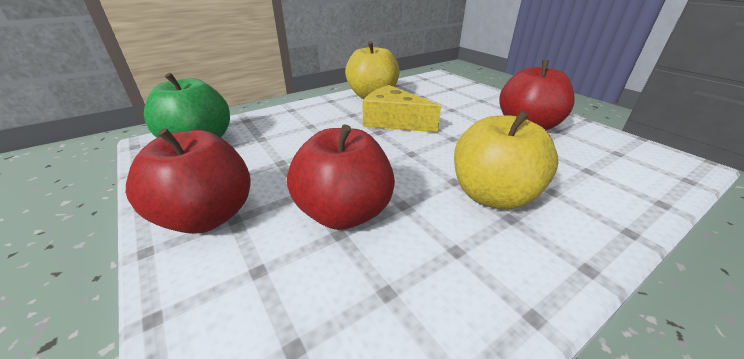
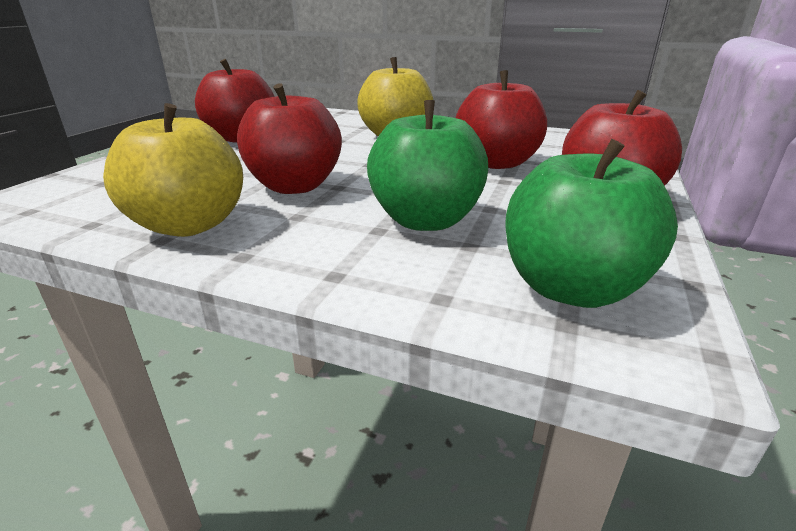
camera: 125 degrees left, 5 degrees down
yellow cheese [362,85,441,133] -> red apple [237,83,342,194]
none -> green apple [367,100,488,231]

